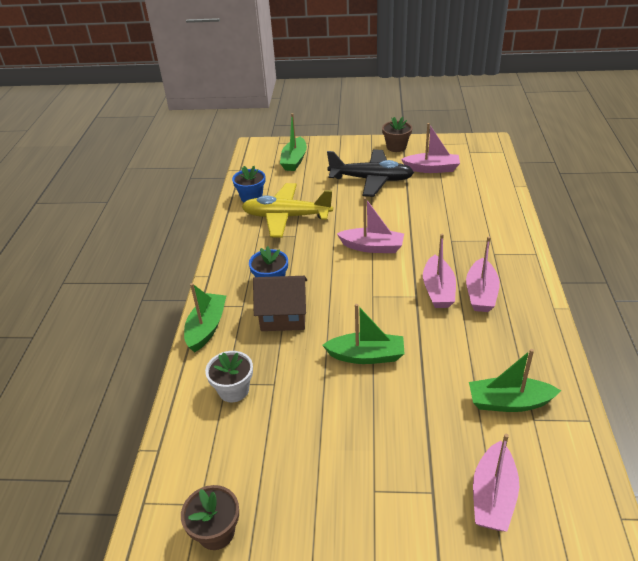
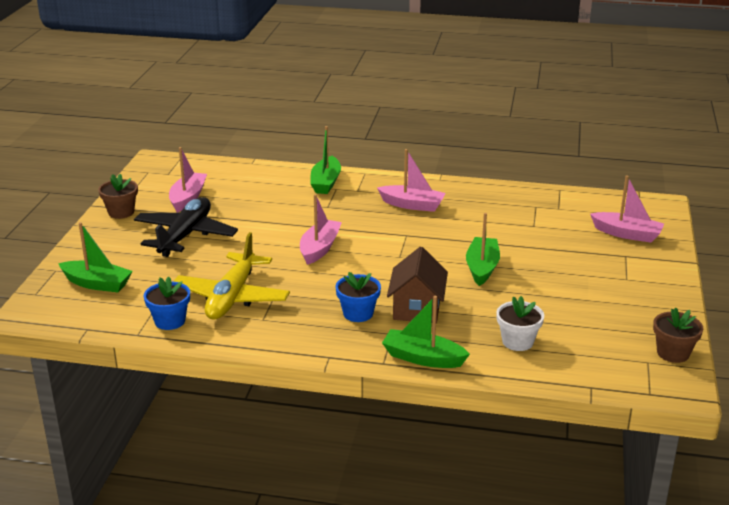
camera: 85 degrees left, 10 degrees down
pink boat [423,234,456,308] -> none
green boat [469,349,561,412] -> green boat moved to [310,126,341,194]

